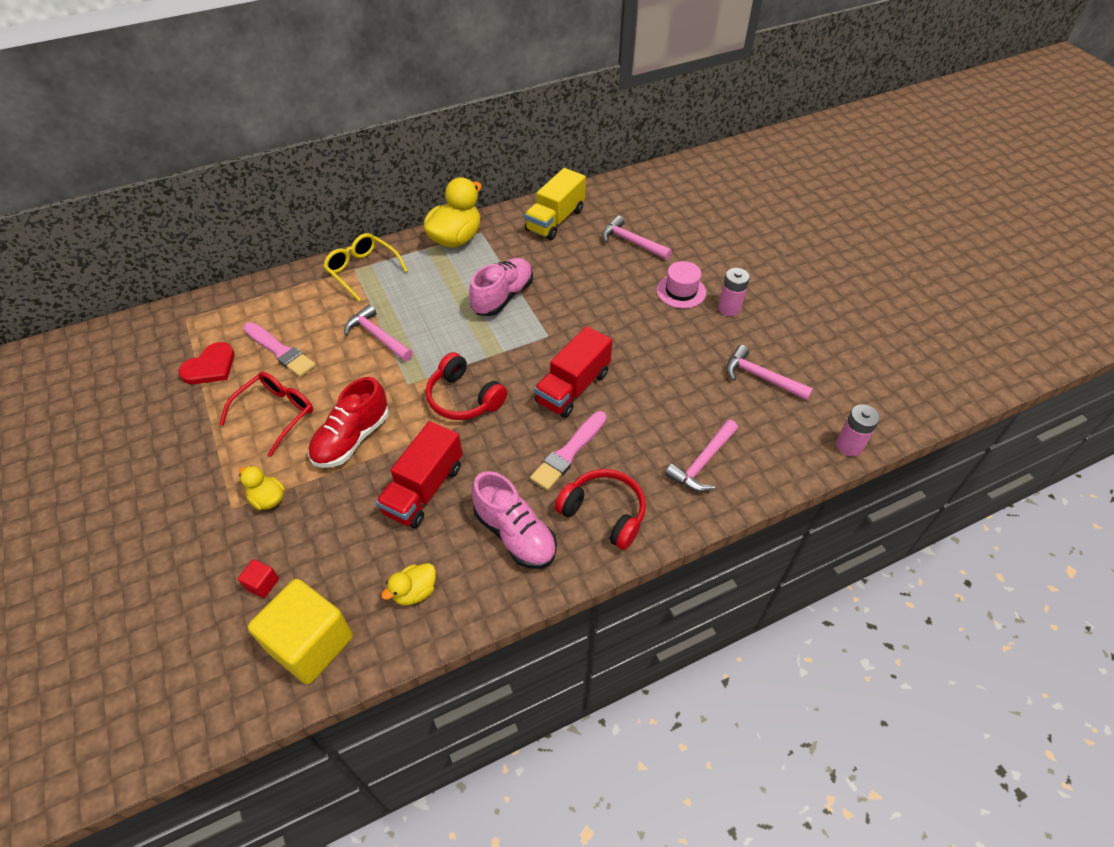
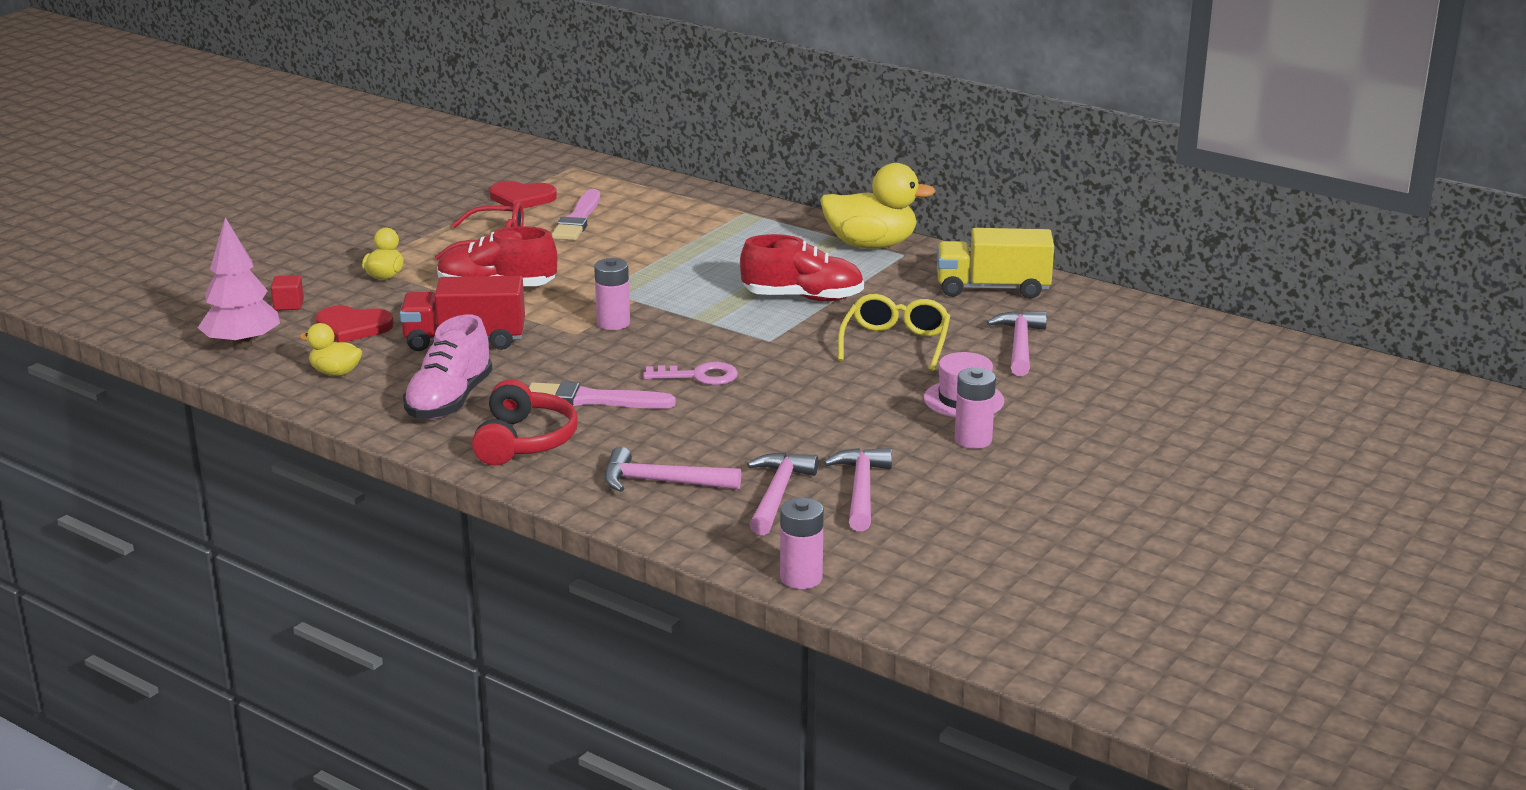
camera: 60 degrees right, 25 degrees down
yellow cube [248,579,353,684] -> pink tree [198,217,280,349]
yellow glasses [323,233,408,301] -> yellow glasses moved to [838,294,950,371]
pink hammer [344,304,413,362] -> pink hammer moved to [747,452,818,535]
red headphones [426,352,507,420] -> pink battery [594,258,630,330]
pink shoe [469,258,533,316] -> red shoe [740,234,864,301]
red truck [534,326,612,418] -> pink key [643,362,738,385]
none -> red heart [316,306,394,342]

